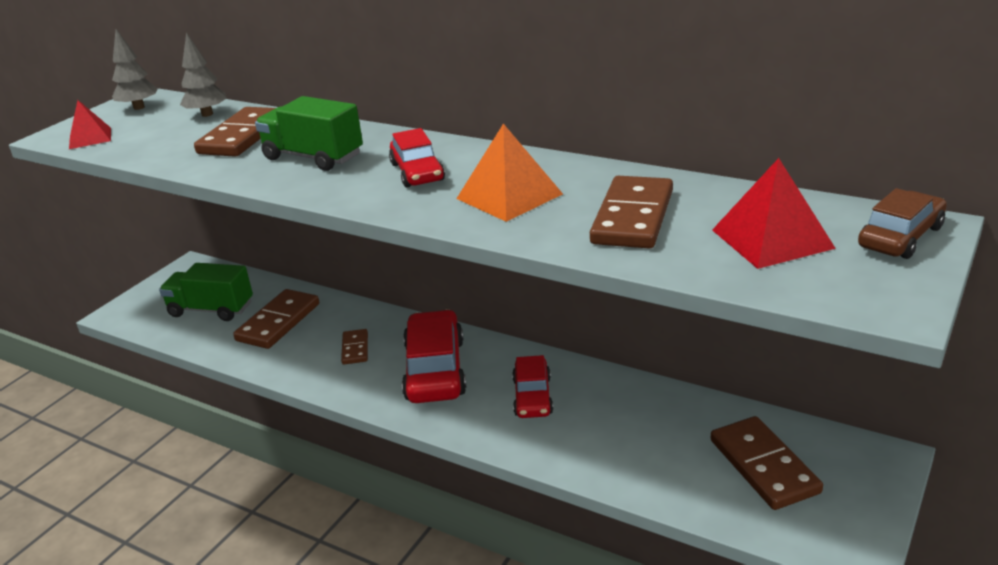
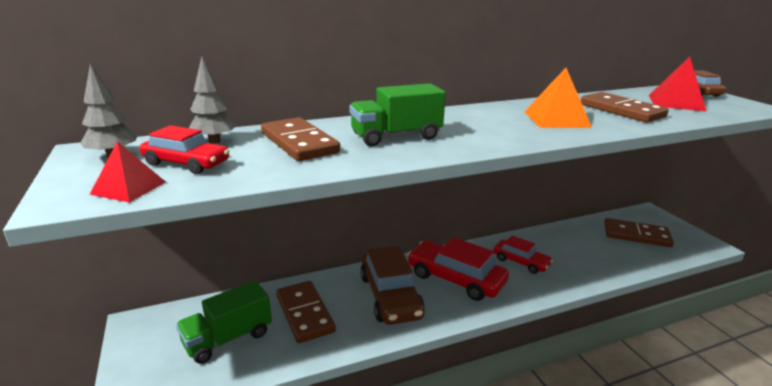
camera: 55 degrees left, 5 degrees down
brown domino [341,329,368,365] -> brown car [360,246,425,325]
red car [389,128,445,187] -> red car moved to [139,125,229,174]

